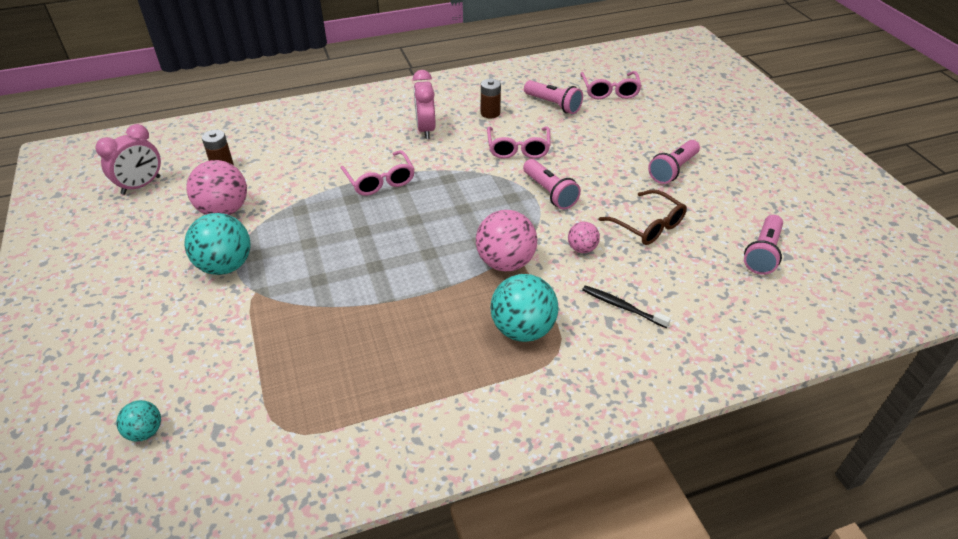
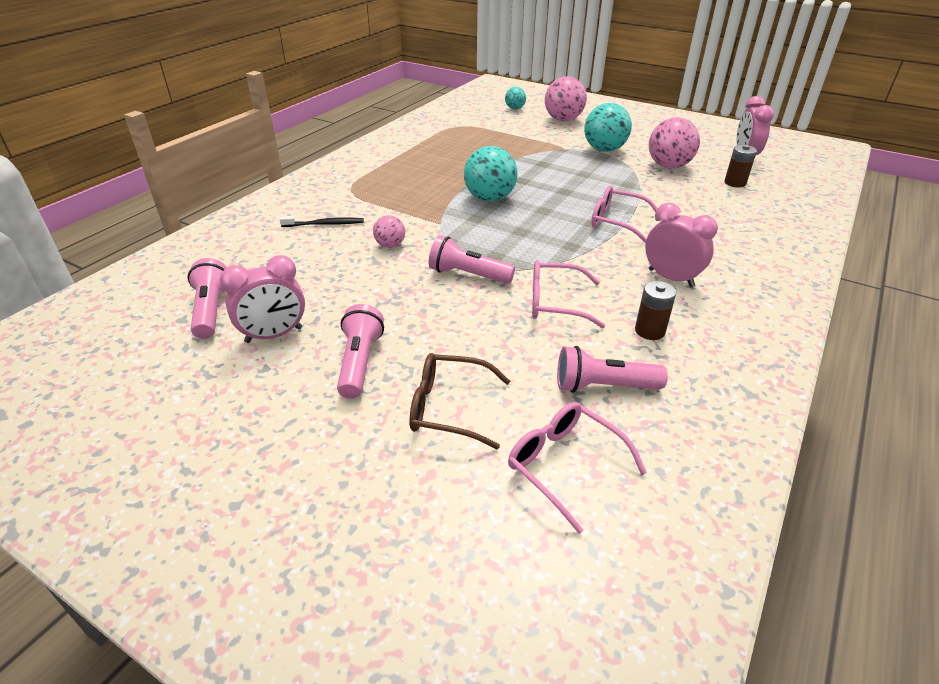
camera: 140 degrees right, 5 degrees down
pink ball [476,210,537,271] -> pink ball moved to [545,76,587,121]
pink glasses [487,126,550,159] -> pink glasses turned 45 degrees counterclockwise [532,260,605,328]
turquoise ball [490,274,558,342] -> turquoise ball moved to [464,146,518,202]
brown glasses [598,189,687,245] -> brown glasses moved to [410,353,510,449]
none -> pink clock [220,255,305,343]

